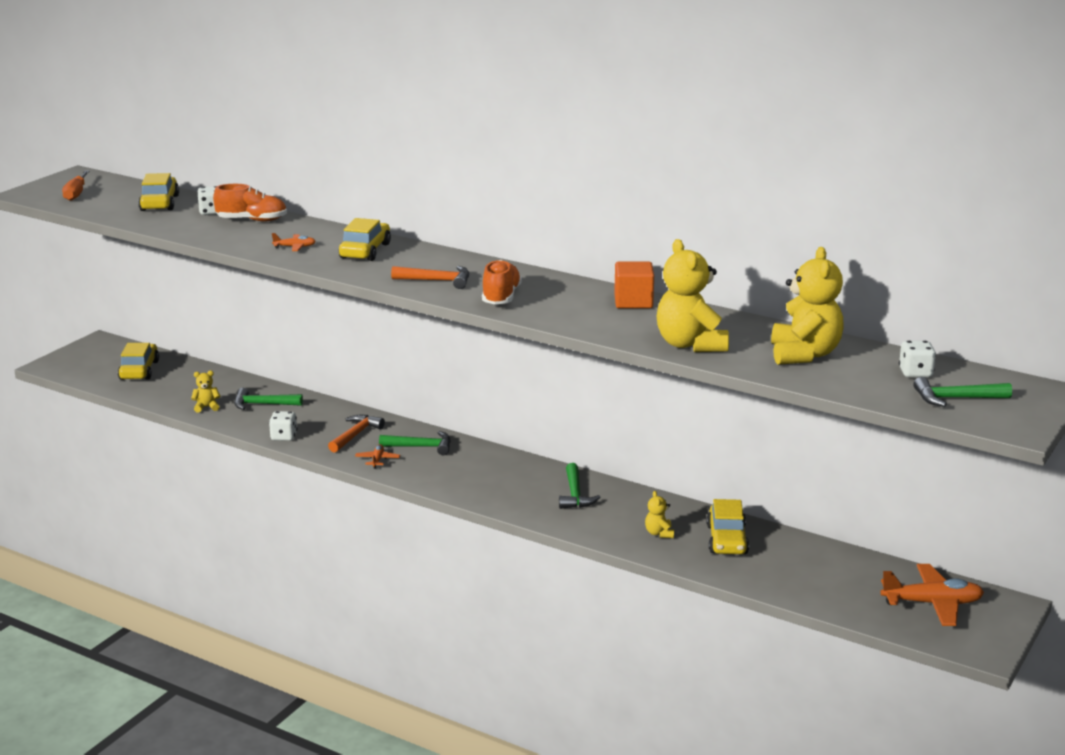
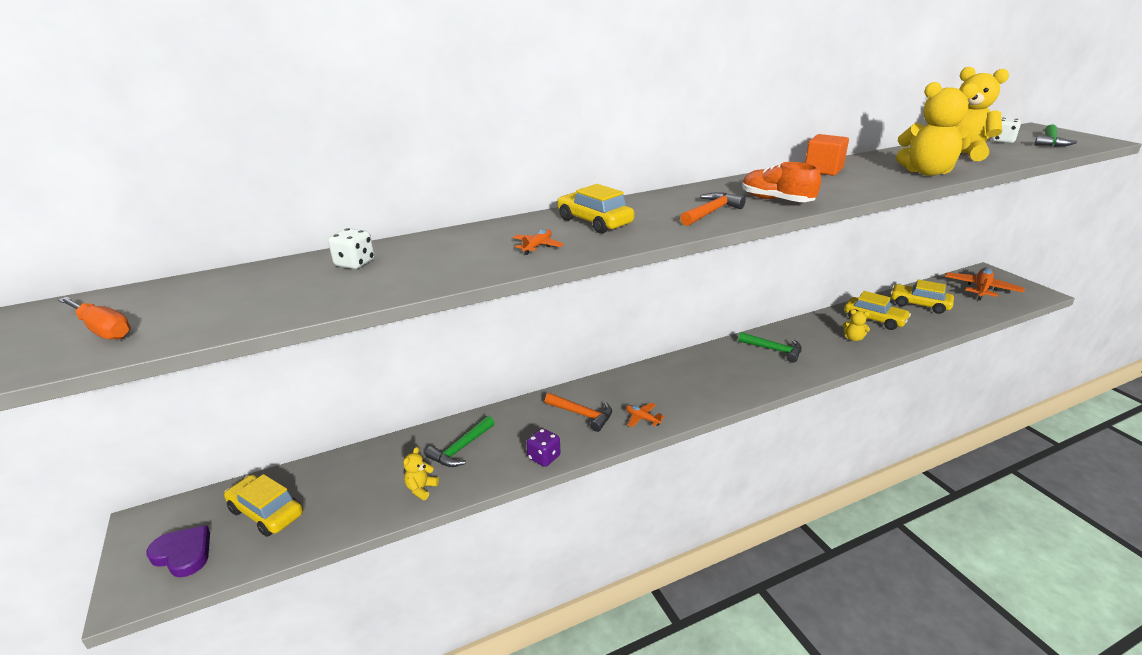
camera: 55 degrees left, 5 degrees up
yellow car [138,173,179,211] -> yellow car moved to [890,279,954,314]
orange shoe [213,184,287,222] -> none
white dice [269,411,297,441] -> purple dice [526,428,561,467]
orange hammer [328,415,385,453] -> orange hammer turned 150 degrees clockwise [545,393,612,432]
green hammer [379,431,451,455] -> none
none -> purple heart [146,525,210,577]

